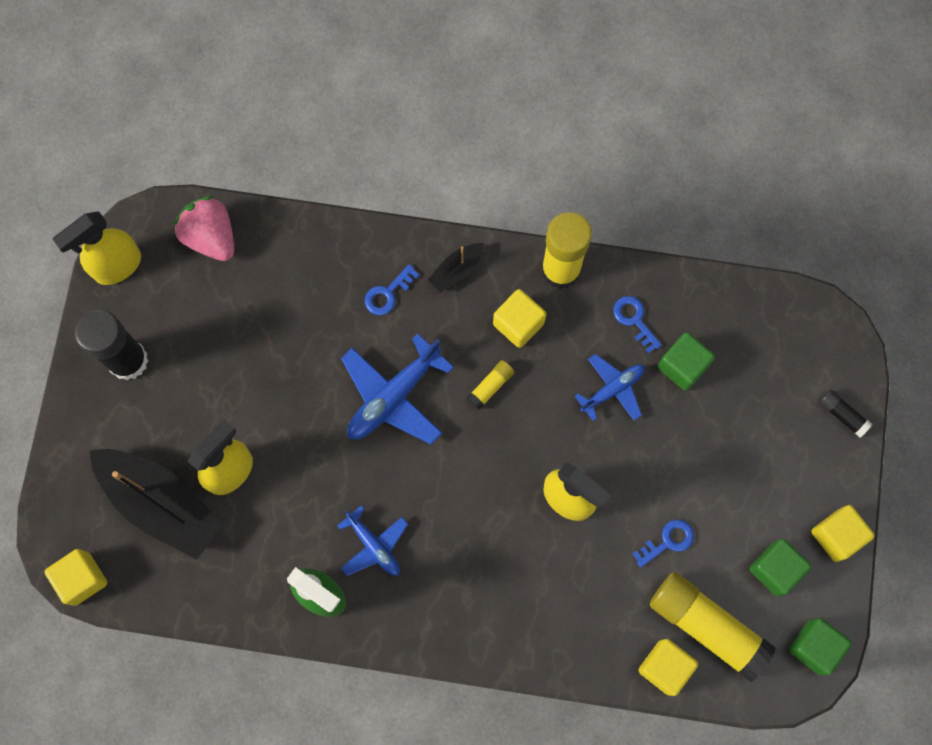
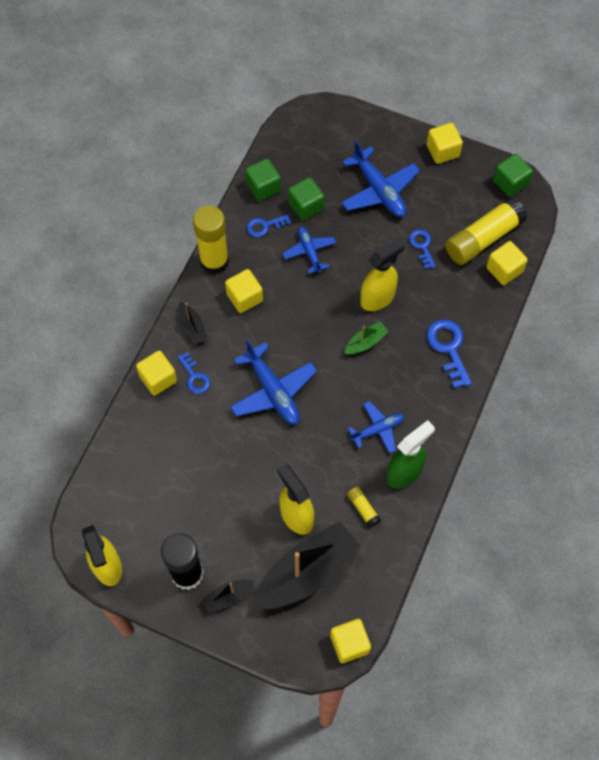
camera: 75 degrees left, 10 degrees down
pink strawberry [173,196,234,261] -> none
yellow glue stick [466,360,515,410] -> yellow glue stick moved to [347,486,381,528]
green cube [749,539,812,596] -> green cube moved to [245,159,281,201]
black glue stick [819,390,872,437] -> none
none -> yellow cube [136,350,177,396]
none -> black boat [202,579,254,613]
none -> blue plane [341,140,420,217]
none -> green boat [344,322,389,355]
none -> blue key [426,319,472,389]

